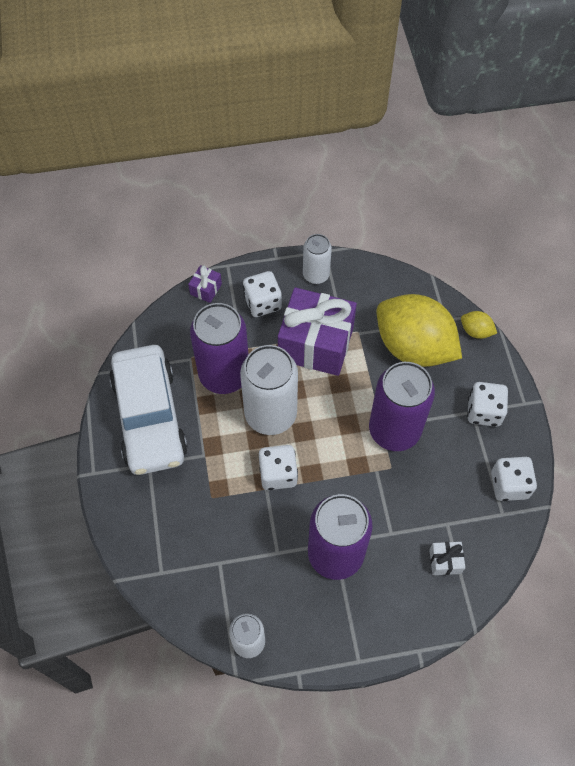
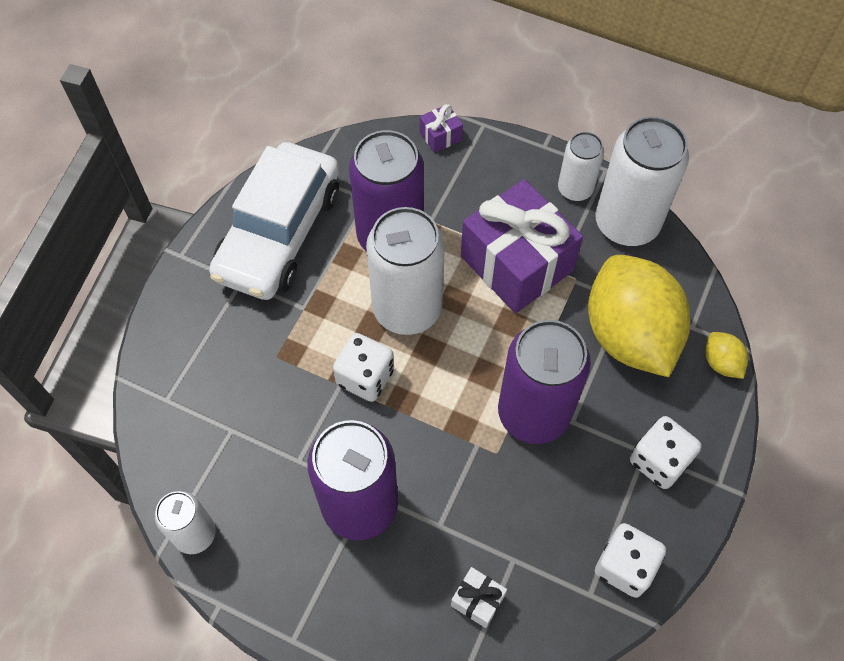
camera: 35 degrees right, 0 degrees up
white dice [243,271,282,317] -> none
none -> white can [595,117,689,246]

